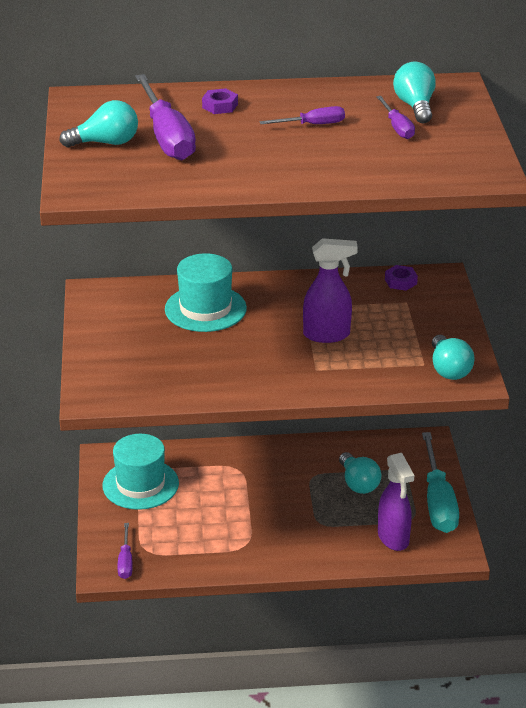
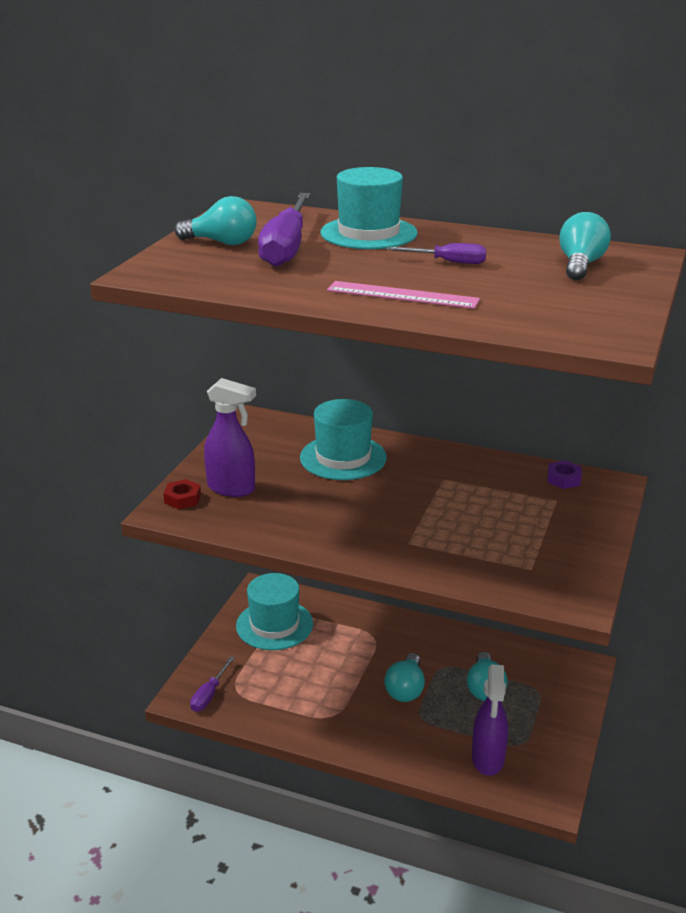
camera: 25 degrees right, 5 degrees down
purple nut [202,88,238,114] -> turquoise hat [321,167,418,249]
purple spray bottle [303,238,358,343] -> purple spray bottle moved to [204,378,256,497]
purple screwdriver [376,96,415,139] -> none
turquoise screwdriver [422,432,459,533] -> none
turquoise light bulb [432,335,474,380] -> turquoise light bulb moved to [384,653,425,702]
none -> red nut [163,479,201,509]
none -> pink ruler [327,281,480,309]

